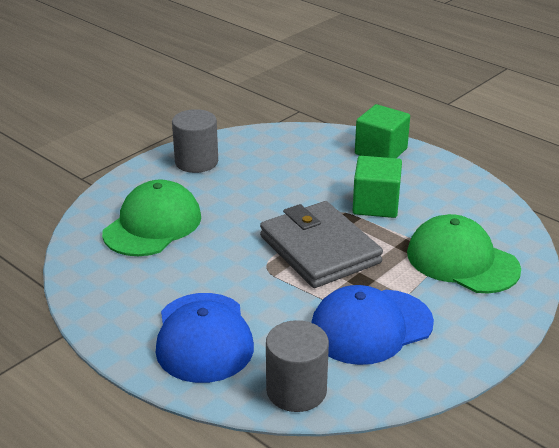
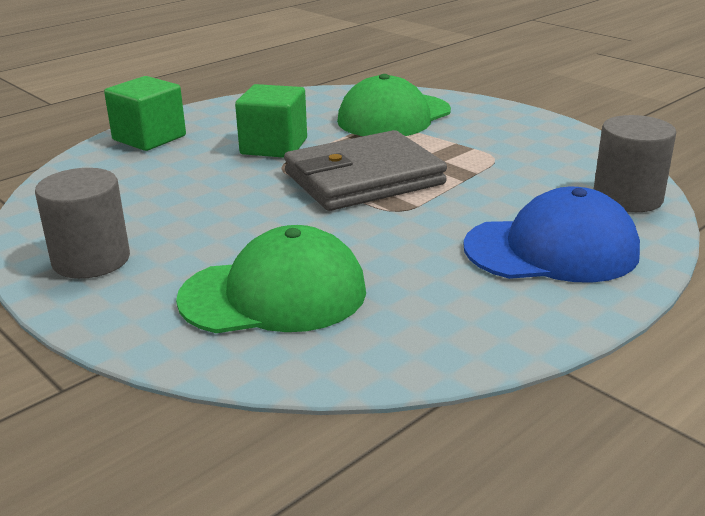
camera: 85 degrees left, 5 degrees down
green cap [102,179,201,256] -> green cap turned 135 degrees clockwise [176,225,366,333]
blue cap [311,285,434,365] -> none

